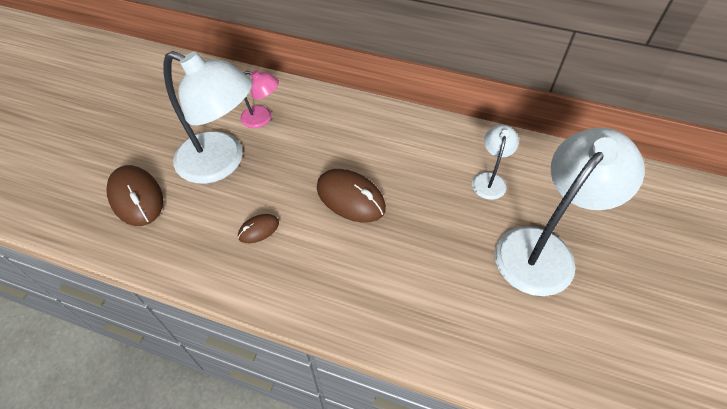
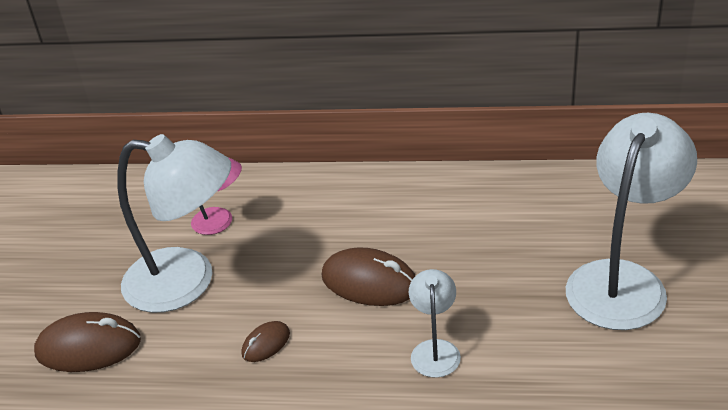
camera: 10 degrees left, 15 degrees down
brown mouse [107,165,163,226] -> brown mouse turned 45 degrees counterclockwise [34,312,141,372]
white lamp [472,125,519,200] -> white lamp moved to [409,269,461,378]

